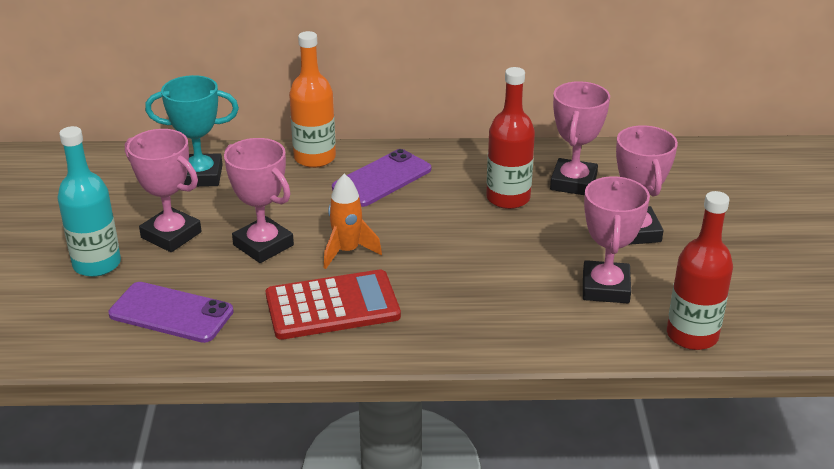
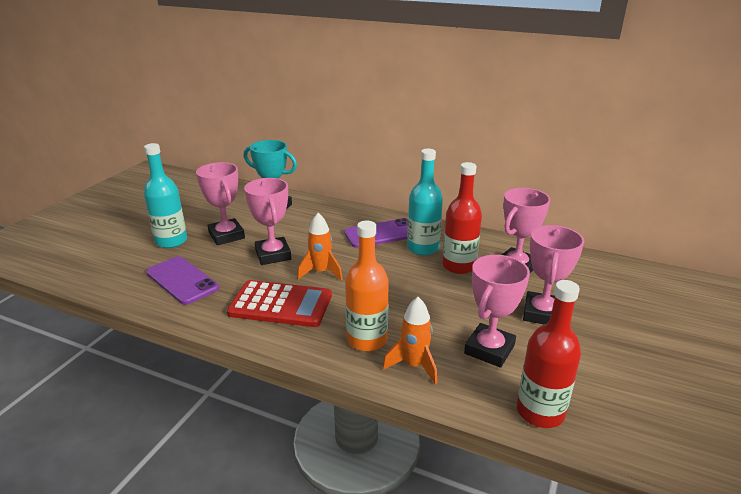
camera: 25 degrees right, 5 degrees down
orange bottle [289,31,336,168] -> orange bottle moved to [345,221,389,351]
none -> orange rocket [383,297,437,384]
none -> turquoise bottle [407,149,443,255]

